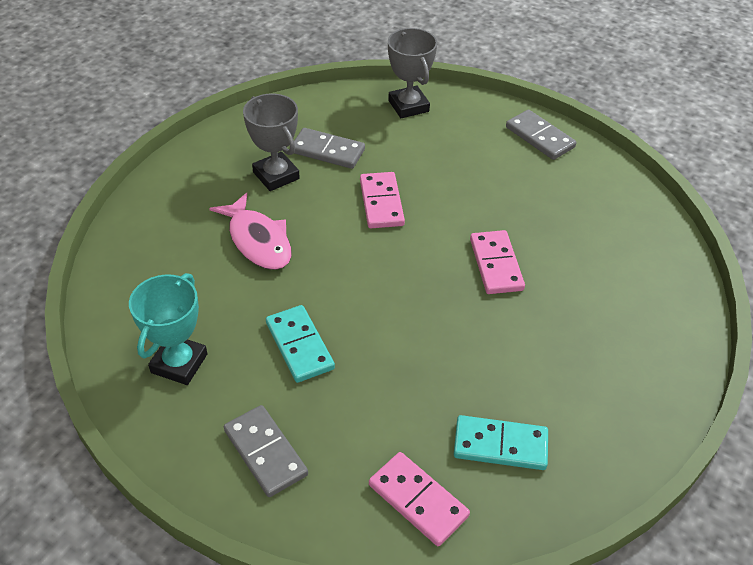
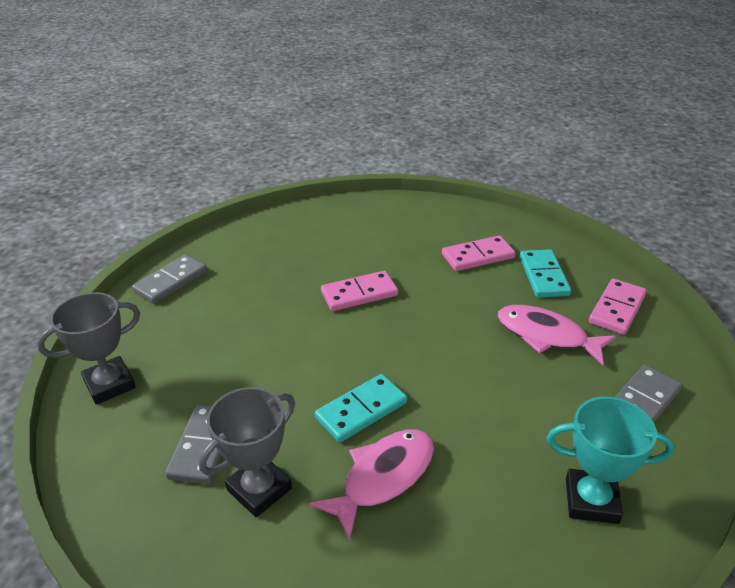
camera: 100 degrees left, 10 degrees down
turquoise domino [266,305,335,383] -> turquoise domino moved to [315,374,407,443]
pink domino [360,172,405,228] -> pink domino moved to [442,235,515,271]
none -> pink fish [497,305,616,365]

